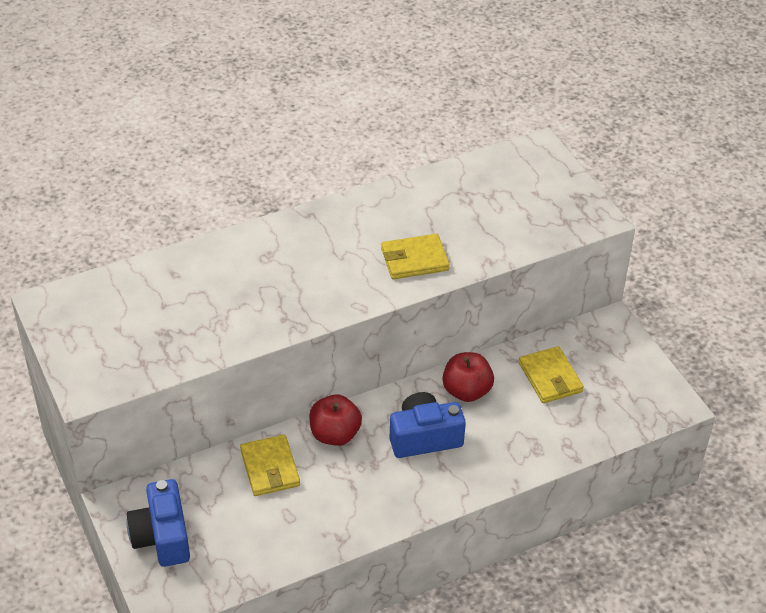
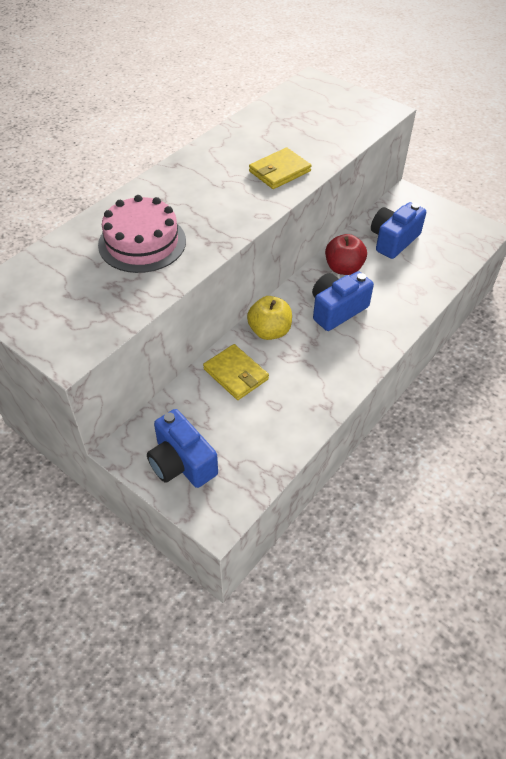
camera: 25 degrees left, 5 degrees up
red apple [309,394,362,446] -> yellow apple [247,296,292,340]
yellow wallet [519,346,584,403] -> blue camera [371,202,426,259]
none -> pink cake [98,195,186,273]

